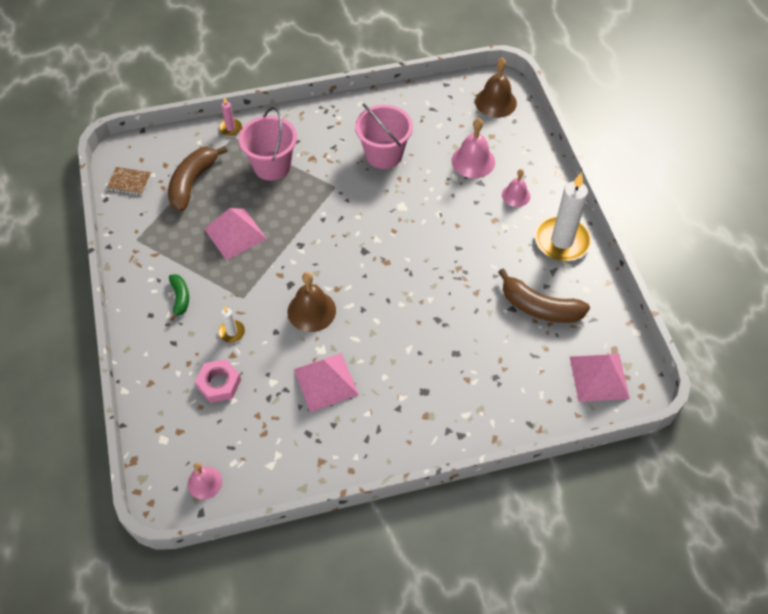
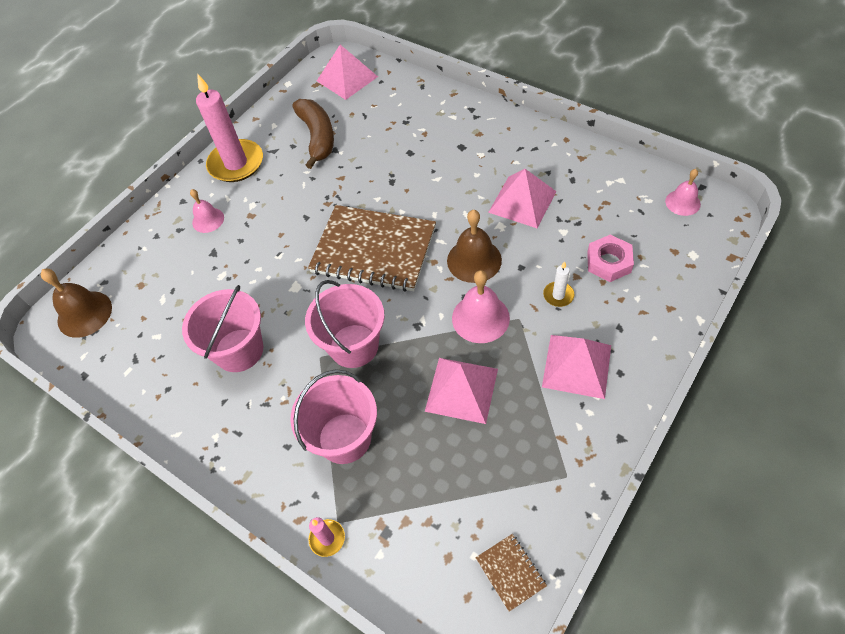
camera: 125 degrees left, 0 degrees up
brown banana [168,146,227,212] -> none
green banana [169,274,189,321] -> pink pyramid [542,335,611,399]
pink bell [452,118,495,178] -> pink bell moved to [452,270,510,343]
white candle [535,173,591,261] -> pink candle [196,75,263,182]
none -> pink bucket [305,280,385,368]
none -> brown notebook [308,205,436,292]

